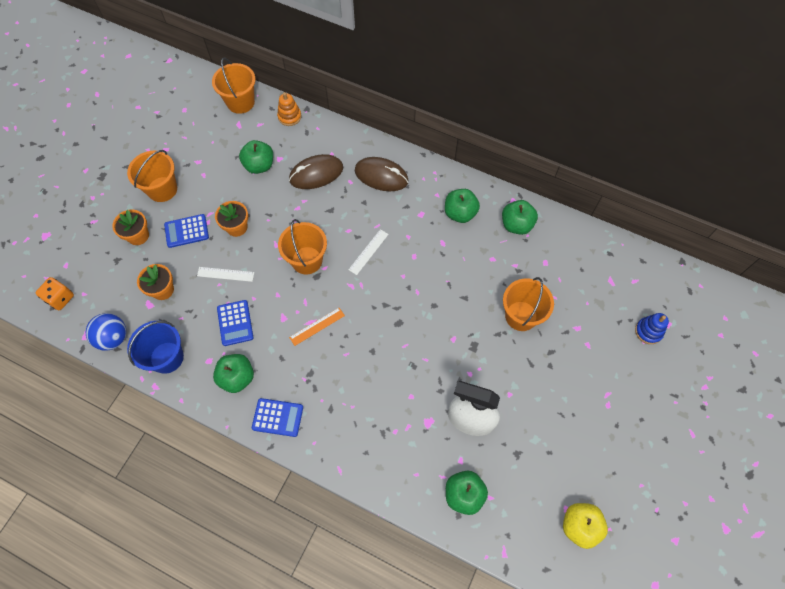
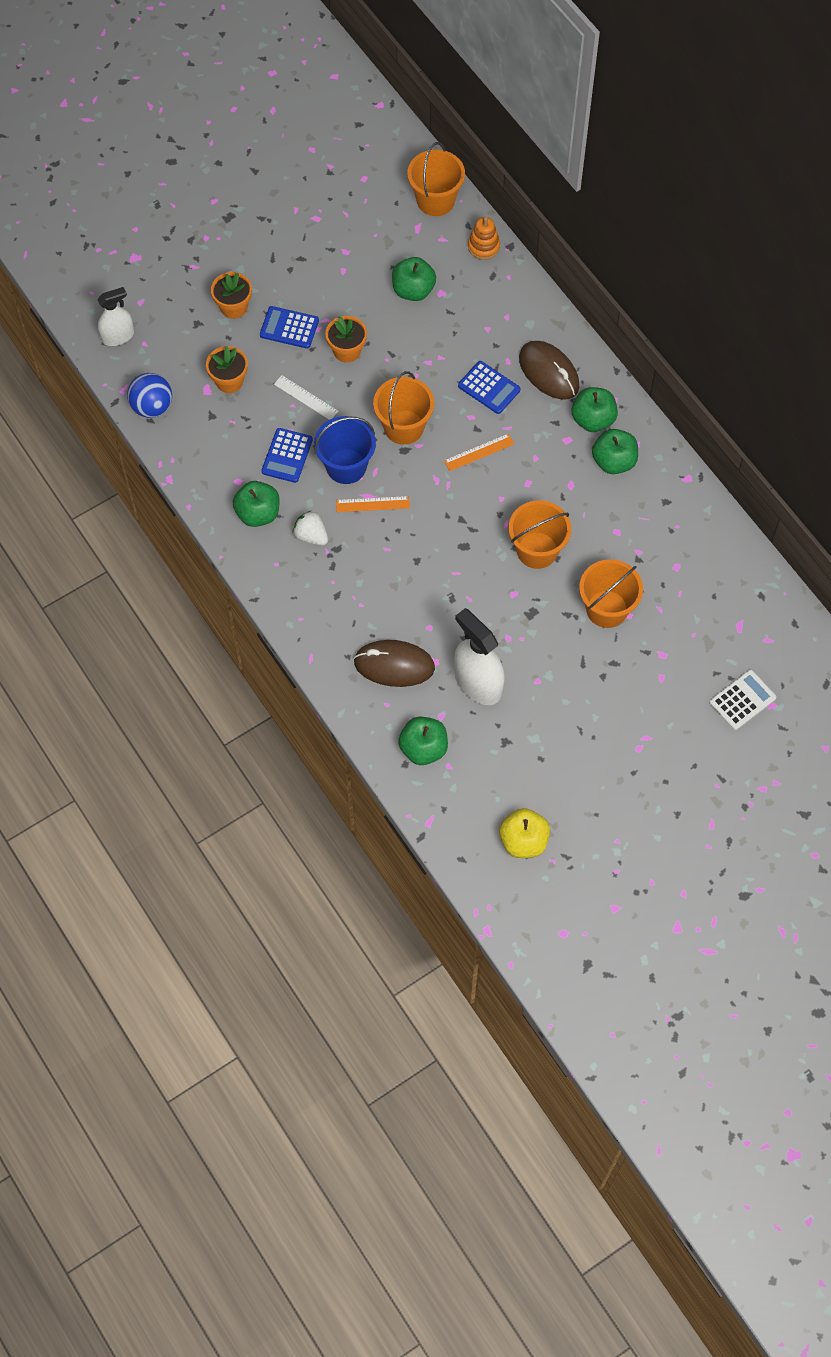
camera: 30 degrees right, 0 degrees up
orange dice [35,277,74,310] -> white spray bottle [97,287,134,346]
orange bucket [127,150,177,202] -> orange bucket moved to [509,500,571,569]
blue bucket [127,321,184,374] -> blue bucket moved to [314,416,376,484]
blue calculator [252,398,303,437] -> blue calculator moved to [458,361,521,414]
brown mouse [289,154,343,189] -> brown mouse moved to [354,640,435,687]
white ruler [348,229,389,275] -> orange ruler [444,433,514,471]
green apple [502,200,538,235] -> green apple moved to [572,387,618,432]
blue stacking toy [635,313,669,344] -> white calculator [709,670,776,730]
none -> white strawberry [293,510,328,546]

